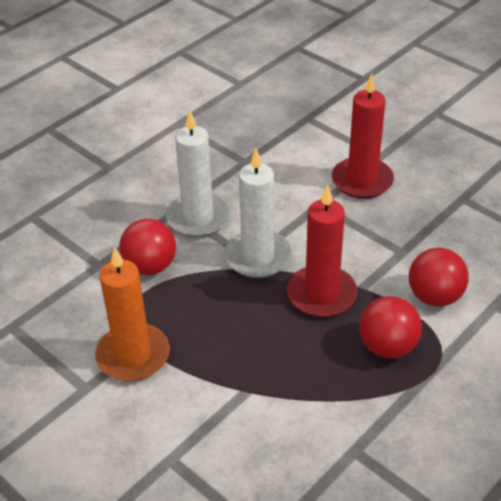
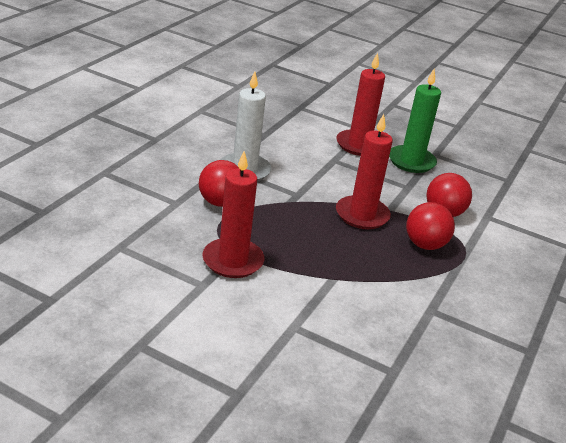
camera: 20 degrees left, 10 degrees down
orange candle [95,247,170,381] -> red candle [202,151,264,278]
white candle [224,149,292,278] -> none
none -> green candle [389,69,441,173]

